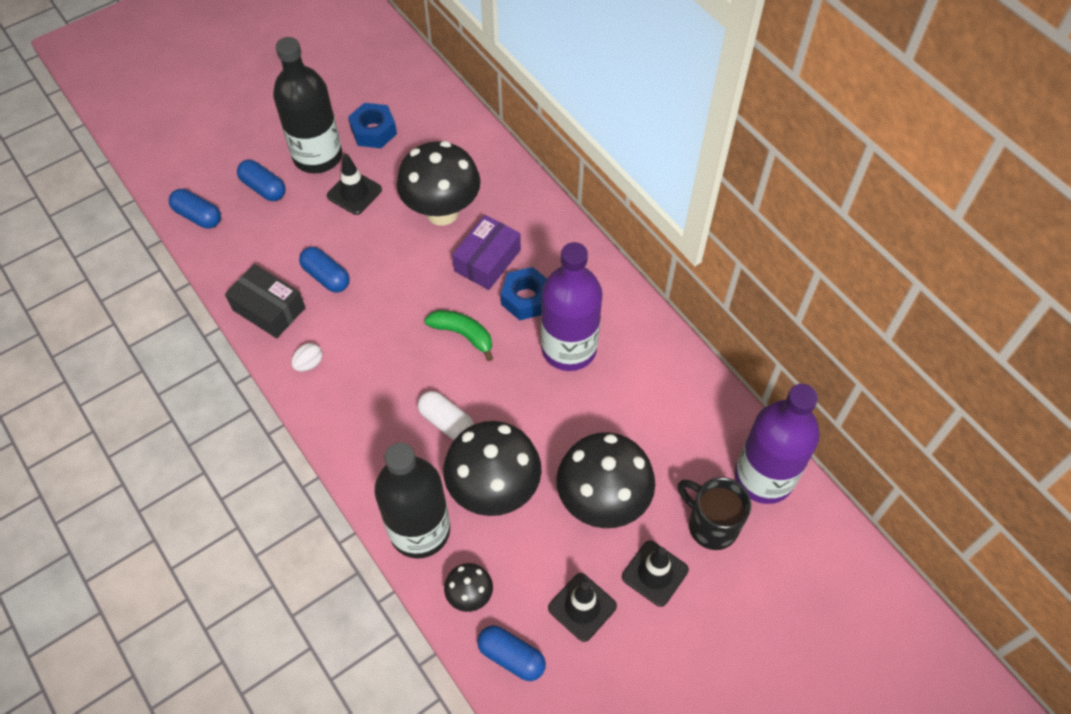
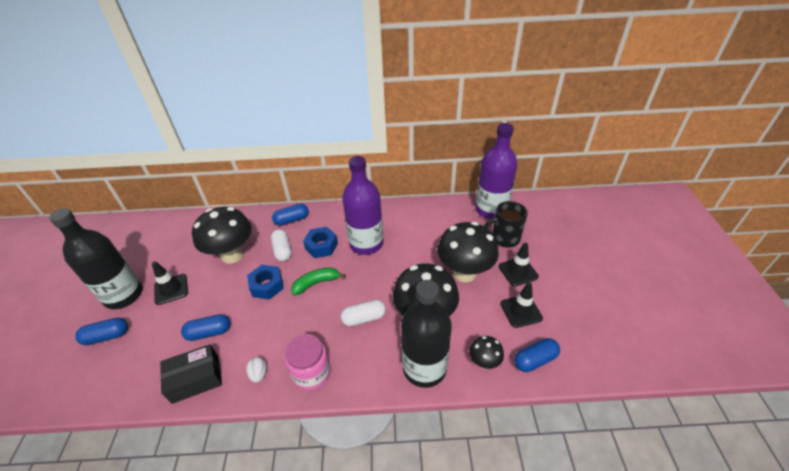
camera: 55 degrees left, 15 degrees down
blue capsule [169,189,221,229] -> blue capsule moved to [272,204,309,226]
blue nut [348,103,397,148] -> blue nut moved to [247,265,284,300]
purple box [452,215,521,290] -> white capsule [271,229,292,262]
none -> pink jar [285,334,331,391]

